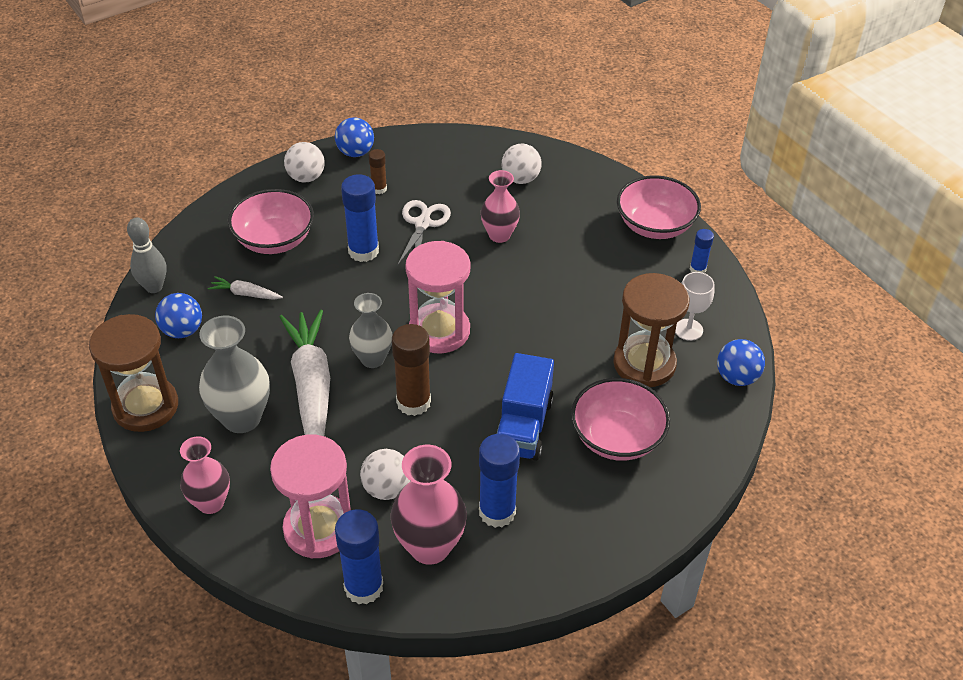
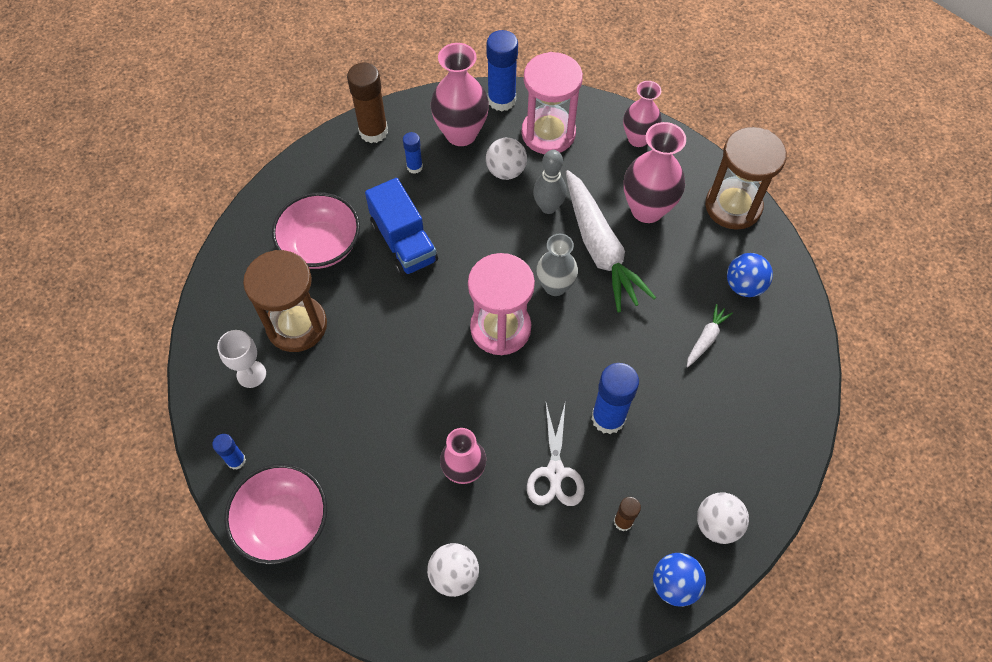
camera: 170 degrees right, 15 degrees up
grey bowling pin [127,218,166,293] -> grey bowling pin moved to [533,150,567,214]
grey vase [199,316,270,433] -> pink vase [624,122,686,223]
white carrot [208,276,283,300] -> white carrot turned 60 degrees counterclockwise [687,304,733,367]
pink bowl [228,189,314,254] -> none
brown glue stick [392,324,431,416] -> brown glue stick moved to [347,63,388,143]
blue glue stick [479,434,520,528] -> blue glue stick [403,132,423,174], size x0.54
blue truck [496,353,554,461] -> blue truck turned 150 degrees clockwise [365,178,438,276]
blue ball [717,339,765,386] -> none

